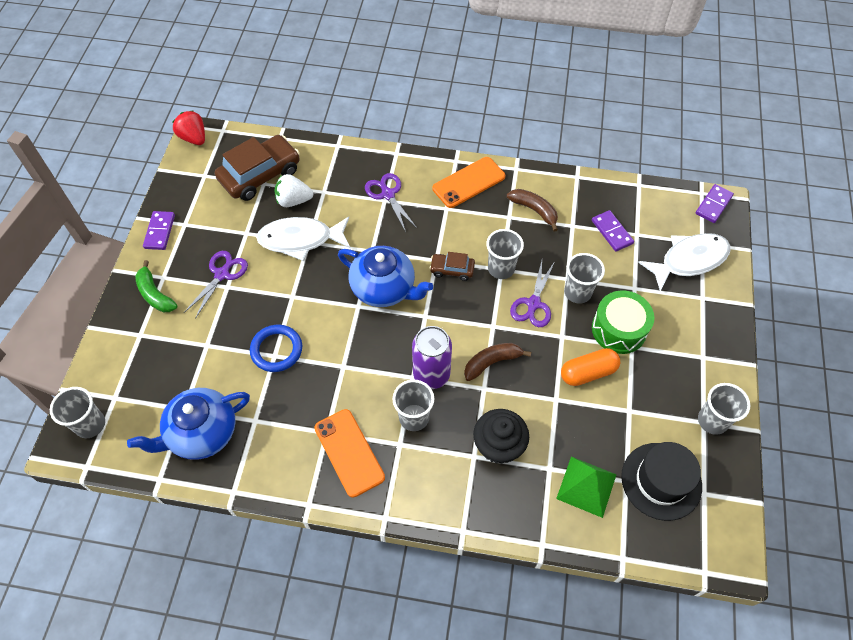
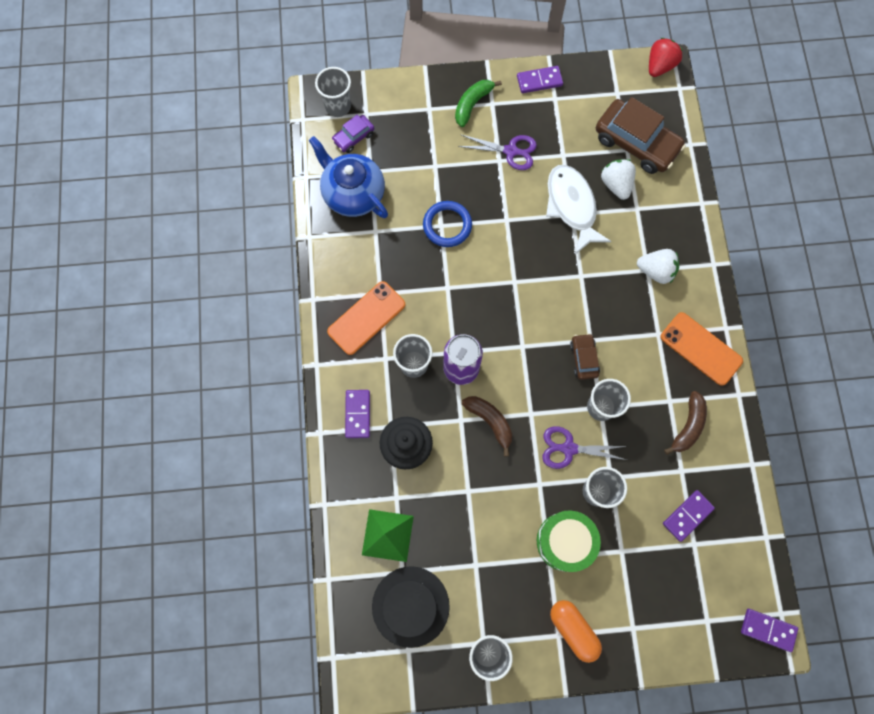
camera: 75 degrees right, 15 degrees up
blue teapot [338,246,433,307] -> none
purple scissors [365,173,417,232] -> white strawberry [637,249,679,284]
orange capsule [561,348,620,386] -> orange capsule moved to [550,600,602,663]
white fish [638,233,731,291] -> none
none -> purple car [332,115,375,153]
none -> purple domino [345,390,370,438]

